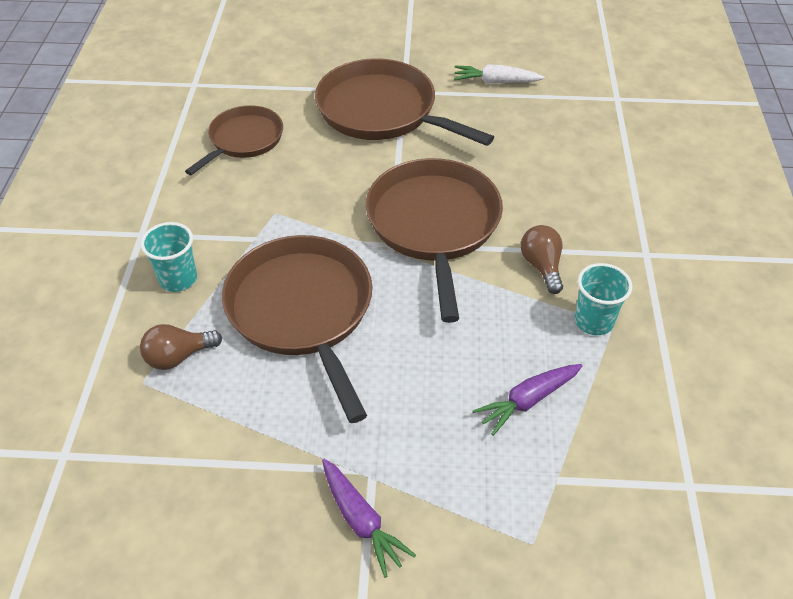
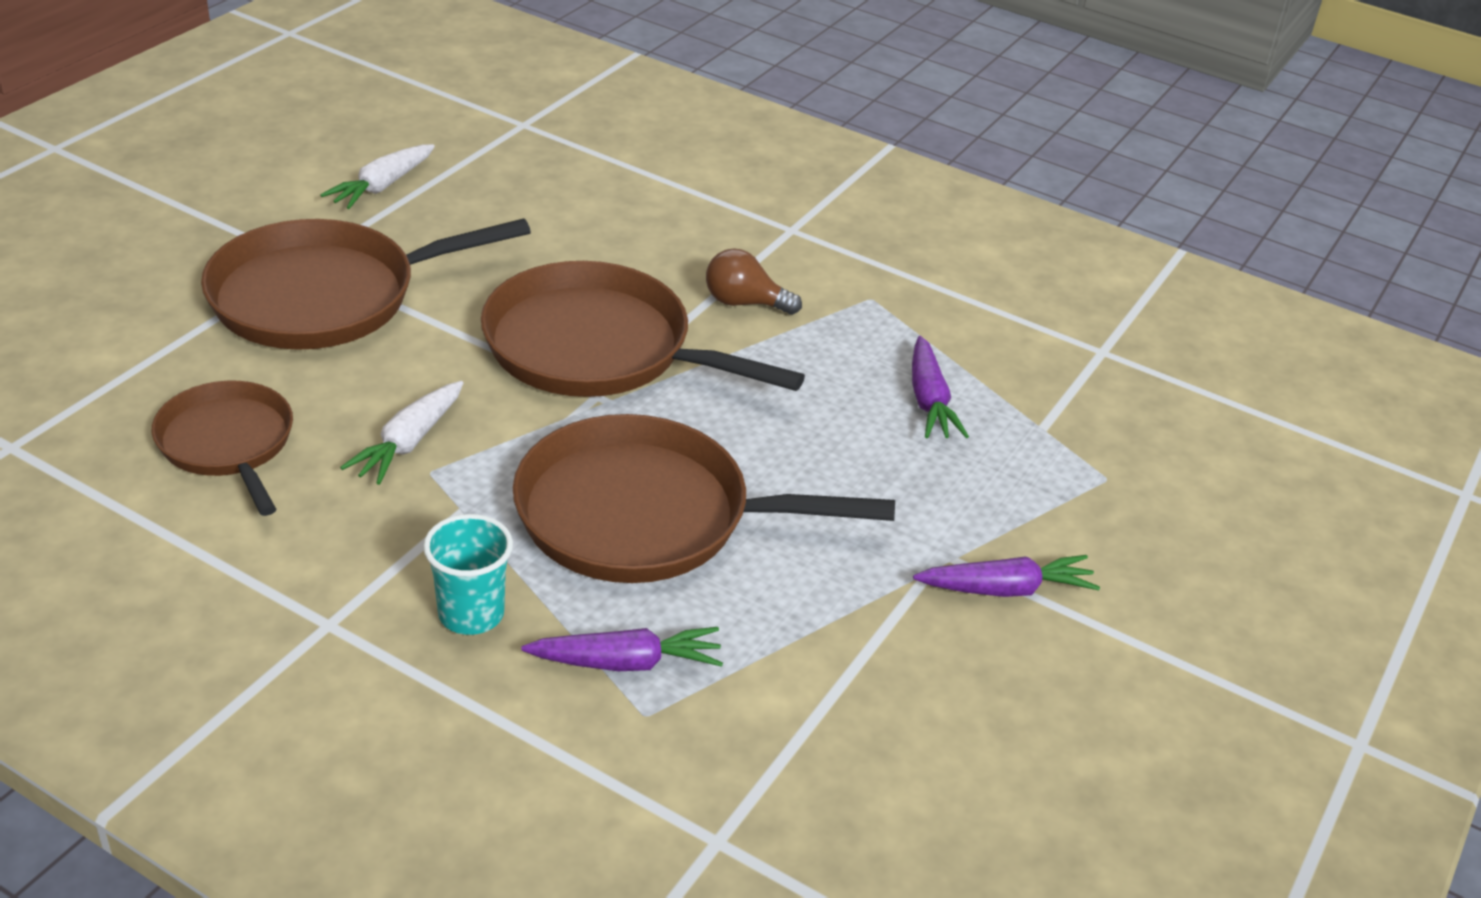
camera: 65 degrees left, 10 degrees down
brown light bulb [140,324,222,370] -> purple carrot [521,627,723,671]
turquoise cup [574,263,632,335] -> none
none -> white carrot [340,381,464,485]

